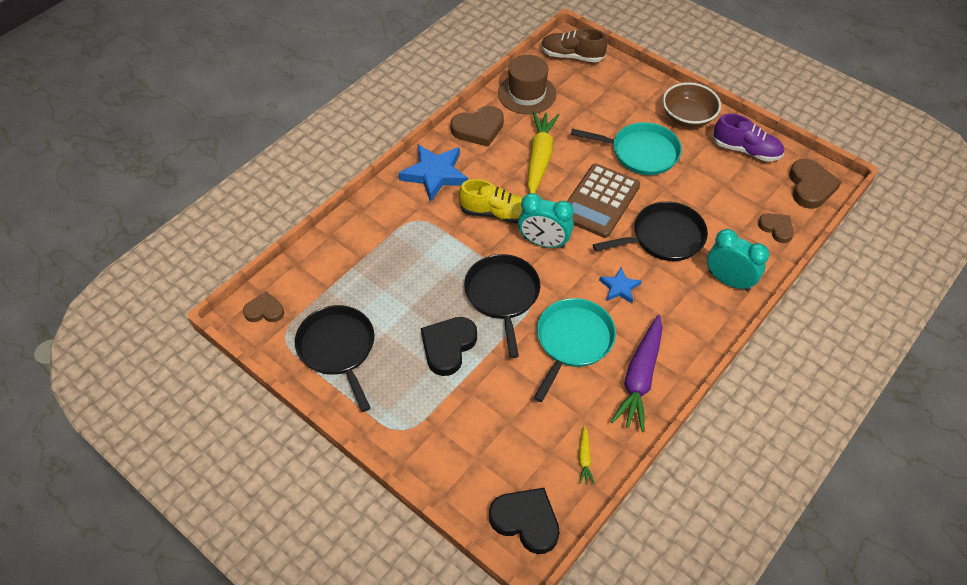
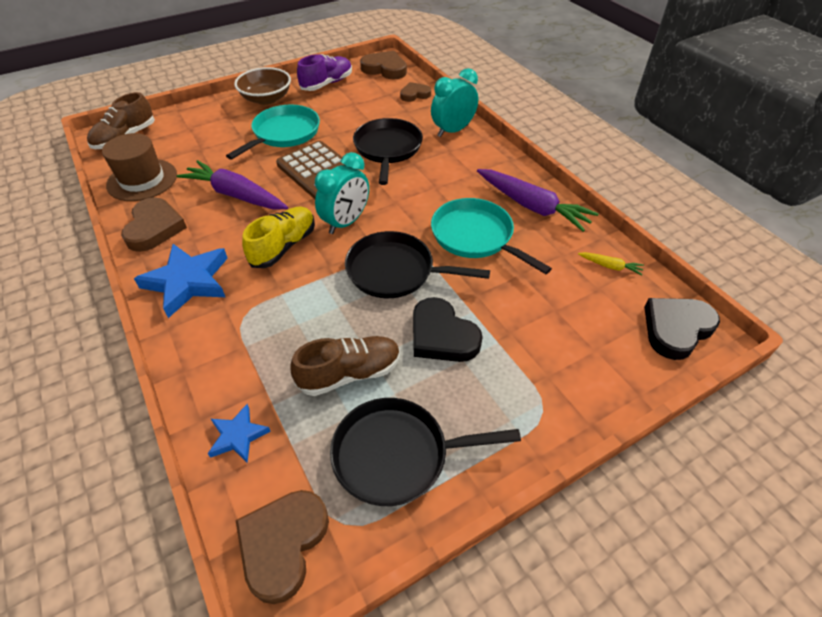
camera: 70 degrees left, 5 degrees down
brown heart [243,292,284,322] -> brown heart [235,490,329,604], size x1.60
yellow carrot [527,112,559,194] -> purple carrot [177,160,288,210]
blue star [599,267,641,303] -> blue star moved to [208,404,271,463]
none -> brown shoe [291,336,400,396]

